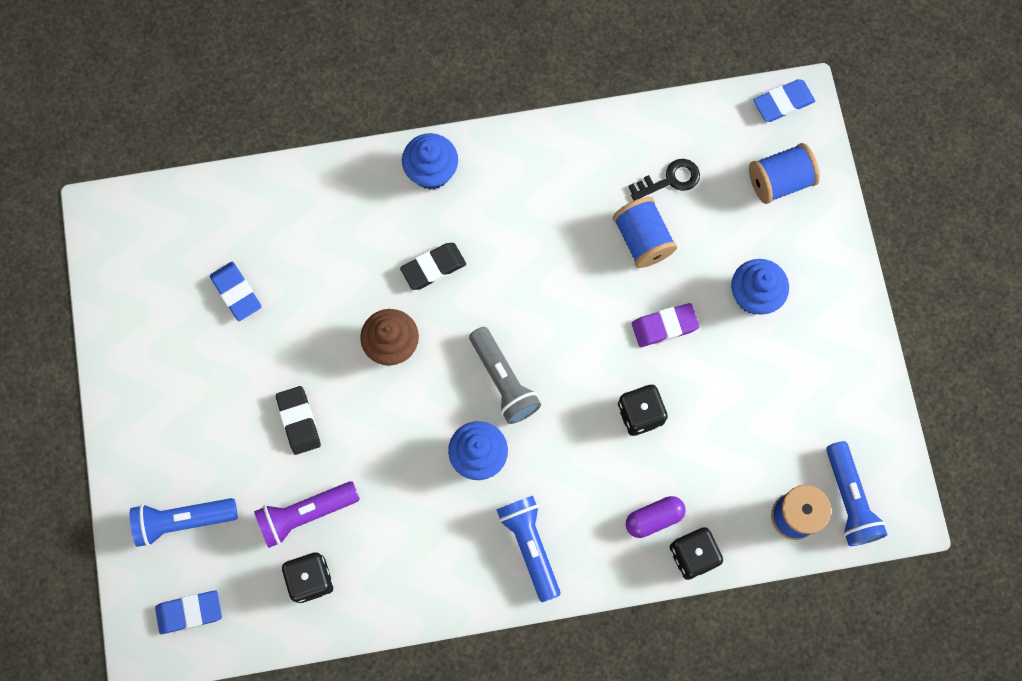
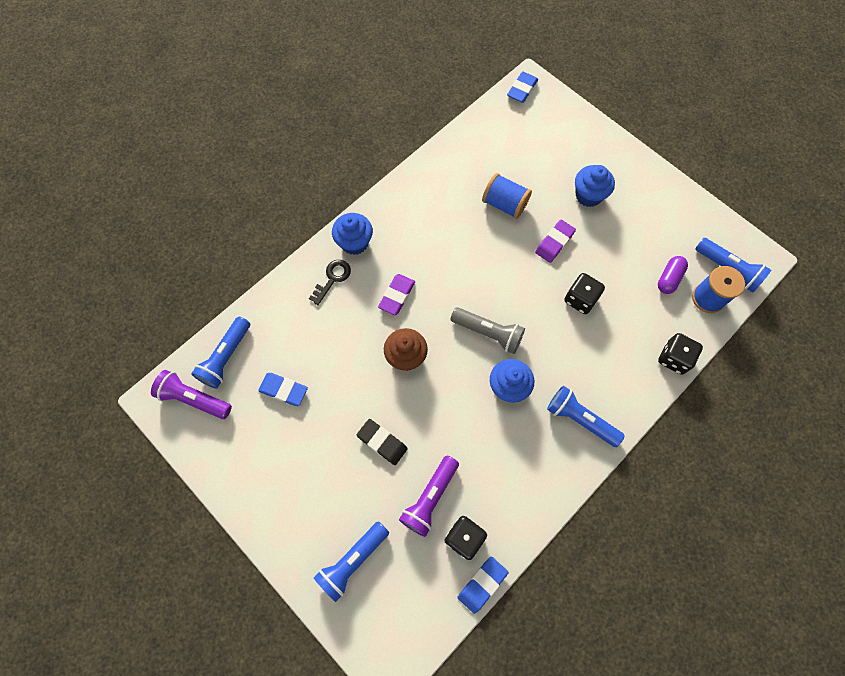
camera: 35 degrees left, 5 degrees down
blue eraser [155,591,222,634] -> blue eraser moved to [458,557,509,614]
black eraser [400,243,466,290] -> purple eraser [378,274,415,315]
purple capsule [626,496,686,538] -> purple capsule moved to [658,256,688,294]
black key [628,159,700,200] -> black key moved to [309,260,351,305]
blue spool [749,143,820,204] -> none
none -> purple flashlight [151,370,232,419]
none -> blue flashlight [191,317,250,389]

